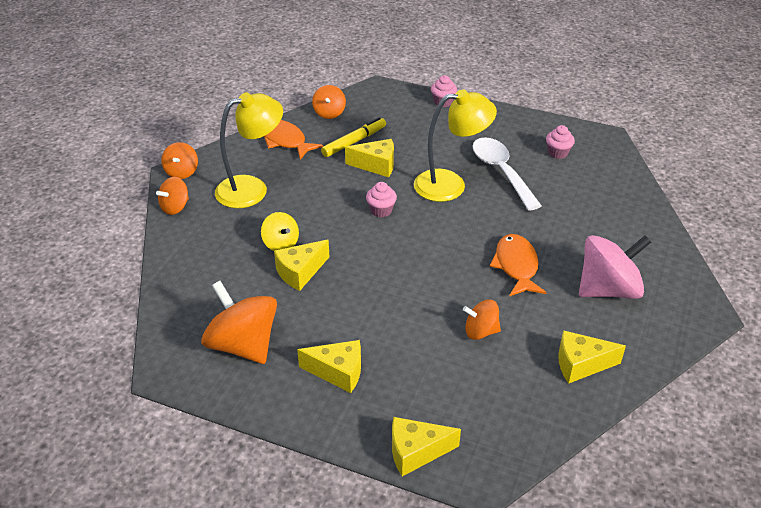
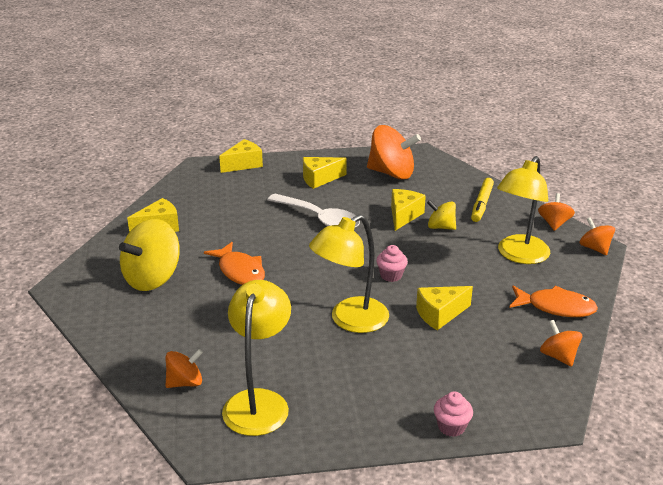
camera: 150 degrees right, 10 degrees down
yellow marker [321,117,386,157] -> yellow marker moved to [471,178,494,222]
orange spinning top [463,299,501,340] -> orange spinning top moved to [166,349,203,388]
white spoon [472,137,542,211] -> white spoon moved to [267,194,360,228]
pink cupcake [546,125,575,159] -> yellow lamp [222,280,291,436]
pink spinning top [579,235,651,299] -> yellow spinning top [119,219,180,291]

